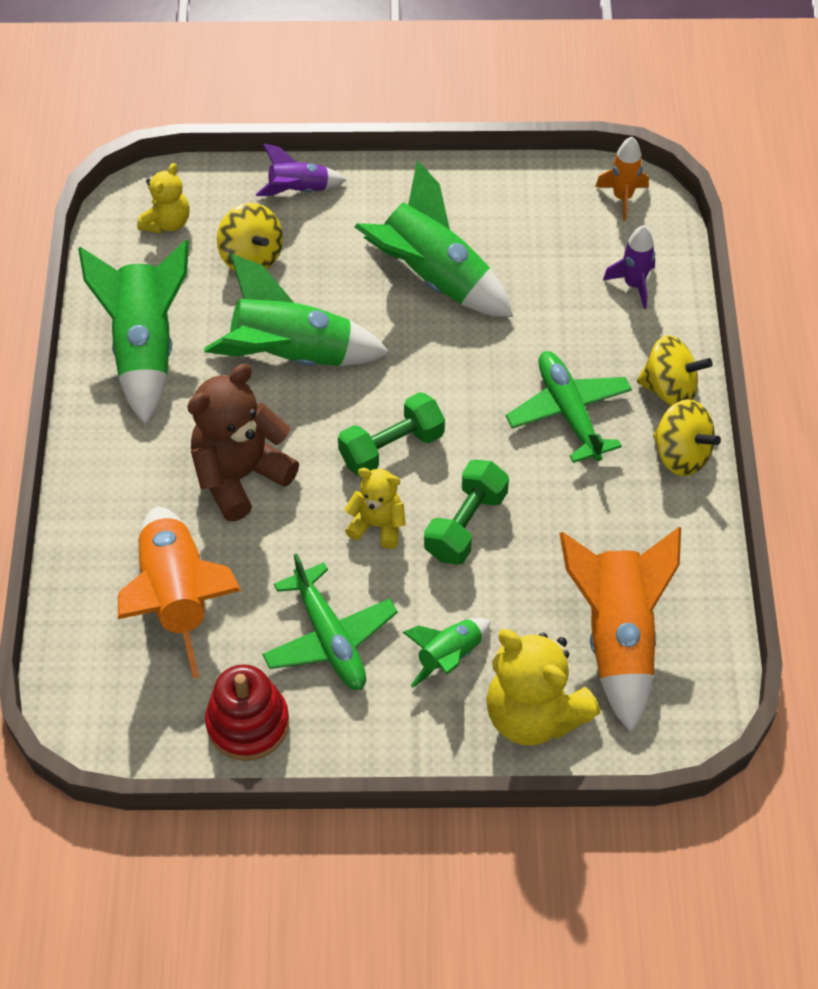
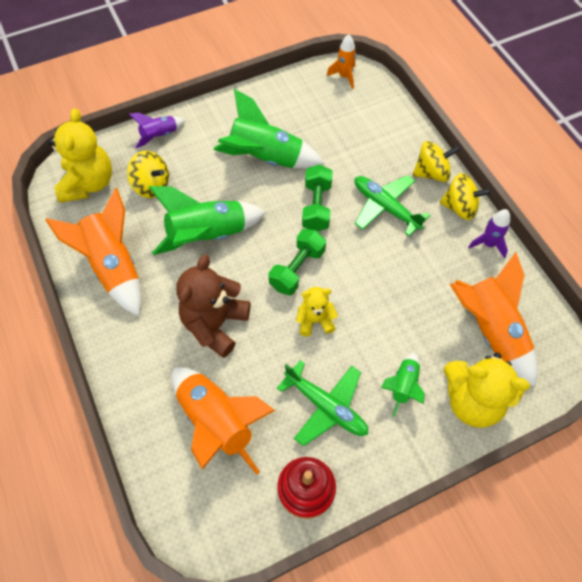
camera: 25 degrees left, 5 degrees up
green rocket [78,240,189,425] -> orange rocket [45,188,142,316]
yellow teddy bear [137,163,190,234] -> yellow teddy bear [48,108,112,203], size x1.76
green dumbbell [424,460,509,565] -> green dumbbell moved to [302,164,333,231]
purple rocket [603,225,655,309] -> purple rocket moved to [468,209,510,258]

